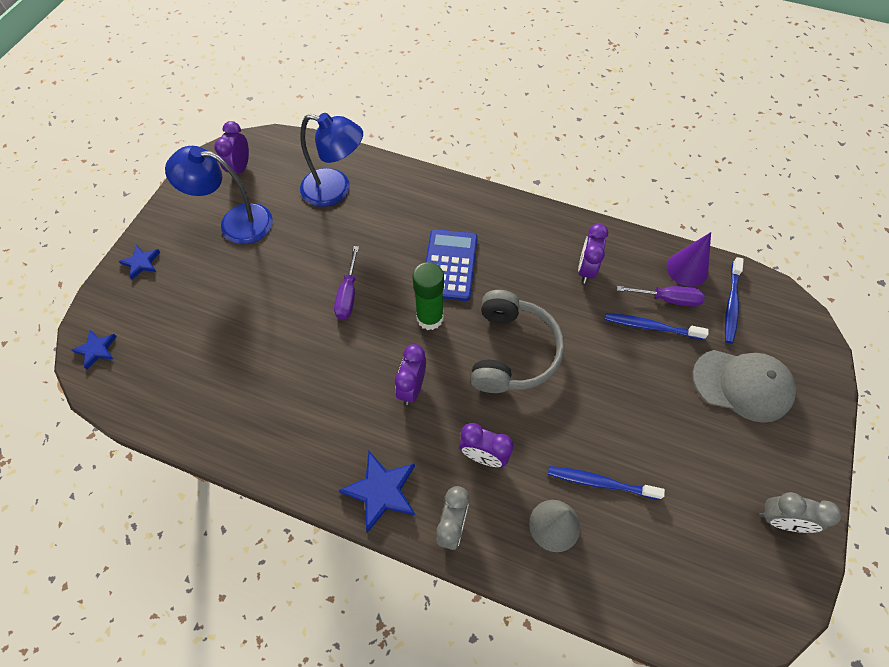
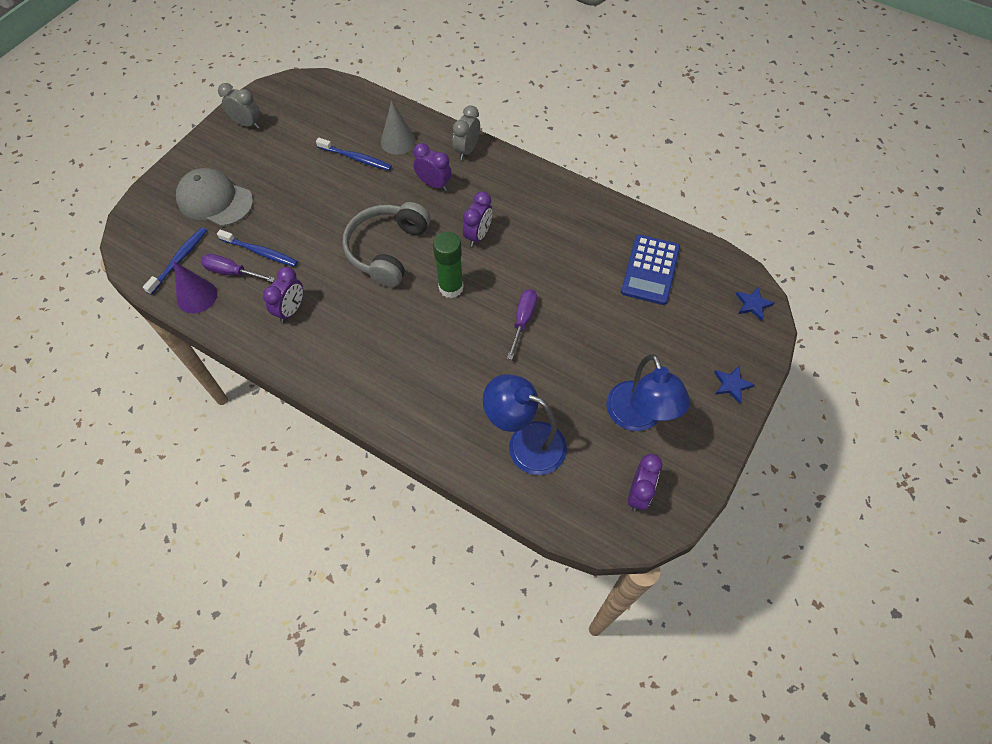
camera: 170 degrees left, 0 degrees up
blue lamp [165,146,273,244] -> blue lamp turned 60 degrees clockwise [606,354,691,431]
blue star [339,451,415,533] -> none
blue calculator [425,229,478,301] -> blue calculator moved to [621,234,680,305]

